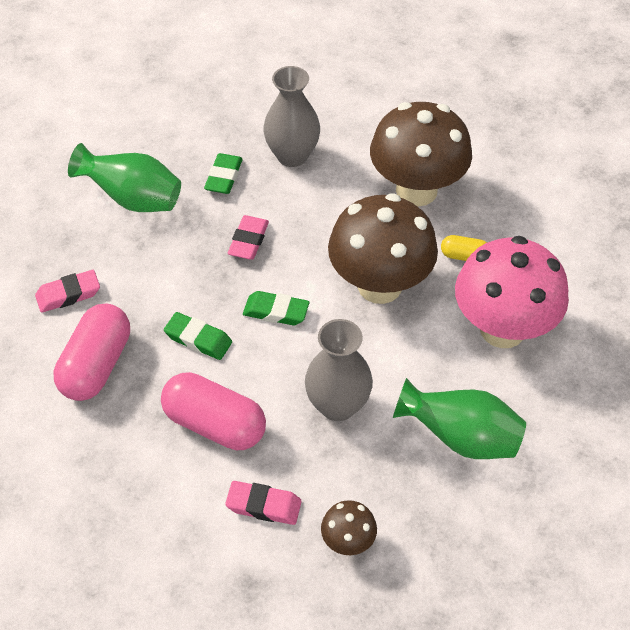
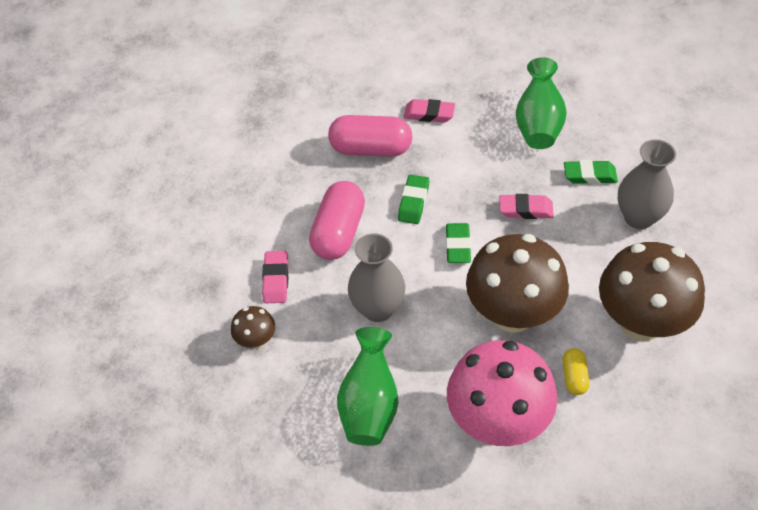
camera: 80 degrees right, 0 degrees up
pink eraser [35,270,100,313] -> pink eraser turned 45 degrees counterclockwise [404,99,455,123]

